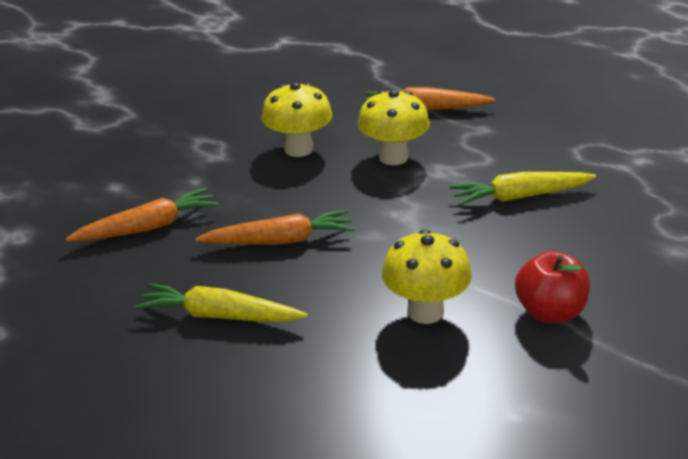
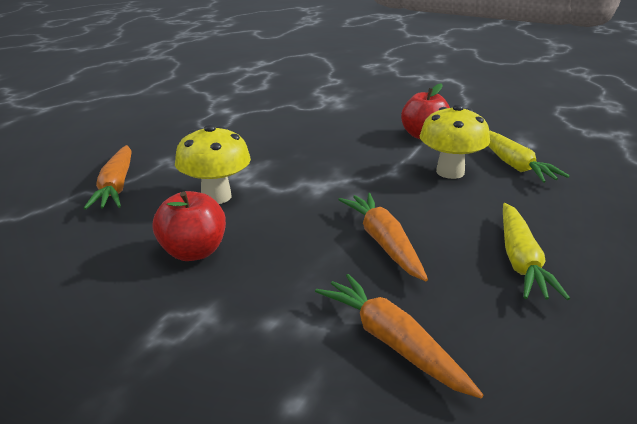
camera: 100 degrees left, 5 degrees down
yellow mushroom [261,83,332,157] -> red apple [153,191,226,261]
yellow carrot [449,172,597,206] -> yellow carrot moved to [488,130,570,183]

